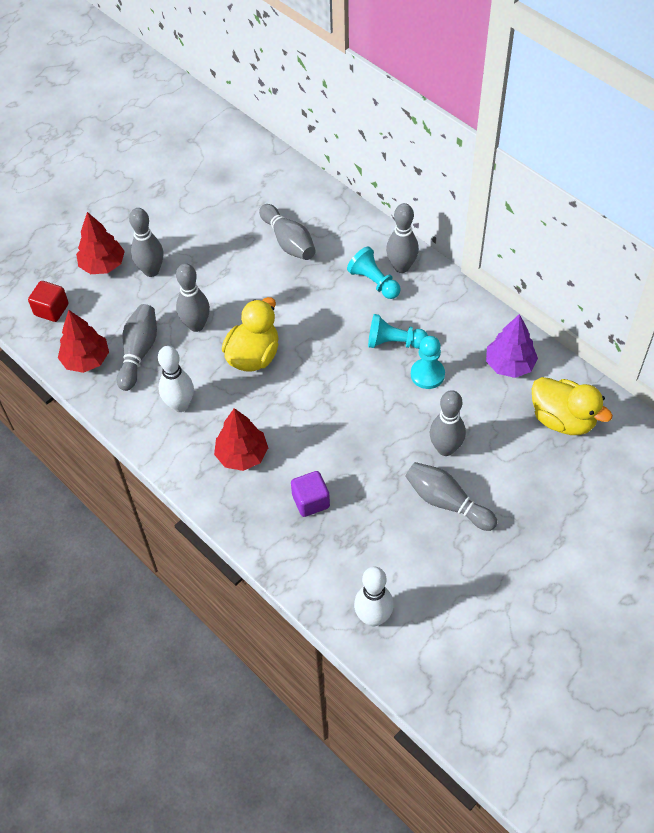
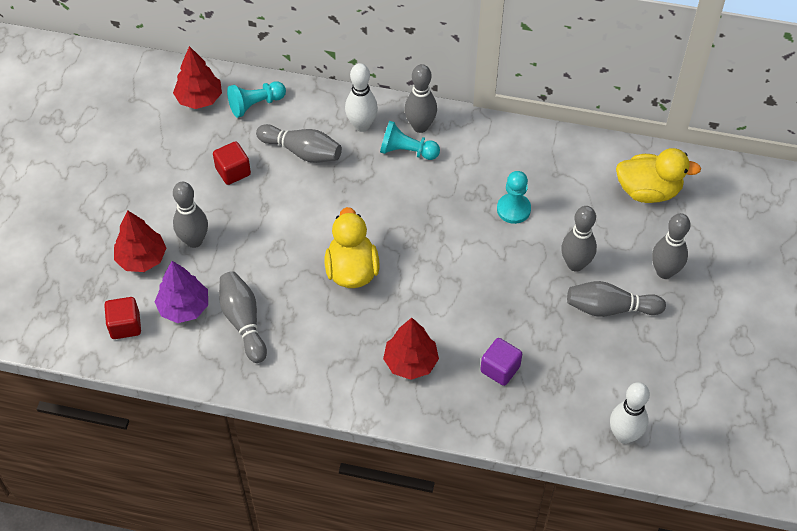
camera: 35 degrees left, 0 degrees up
red tree [58,310,109,373] -> red tree moved to [173,46,222,109]
white bowling pin [158,346,194,412] -> white bowling pin moved to [345,63,378,132]
grey bowling pin [176,263,210,332] -> grey bowling pin moved to [652,213,690,279]
turquoise pawn [368,314,428,349] -> turquoise pawn moved to [227,81,286,118]
purple tree [486,314,538,378] -> purple tree moved to [155,261,208,323]
none -> red cube [213,141,251,185]

